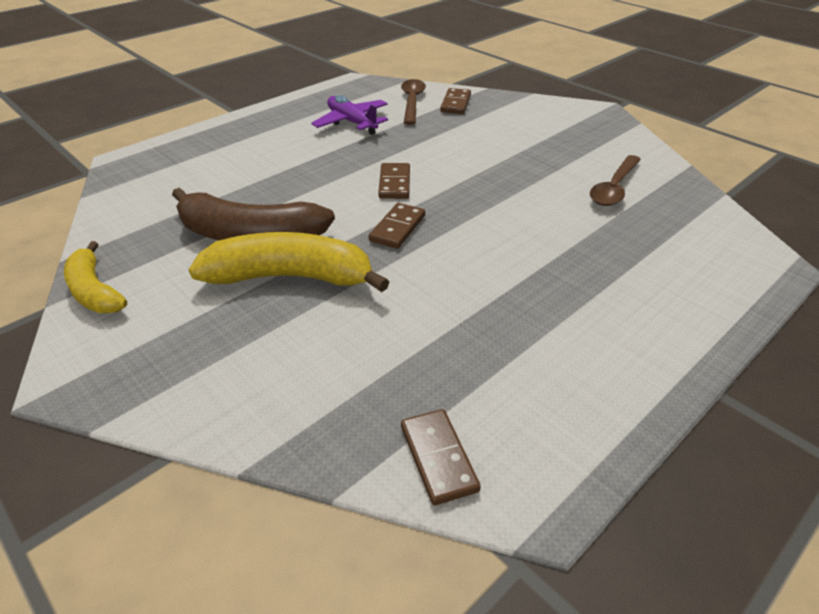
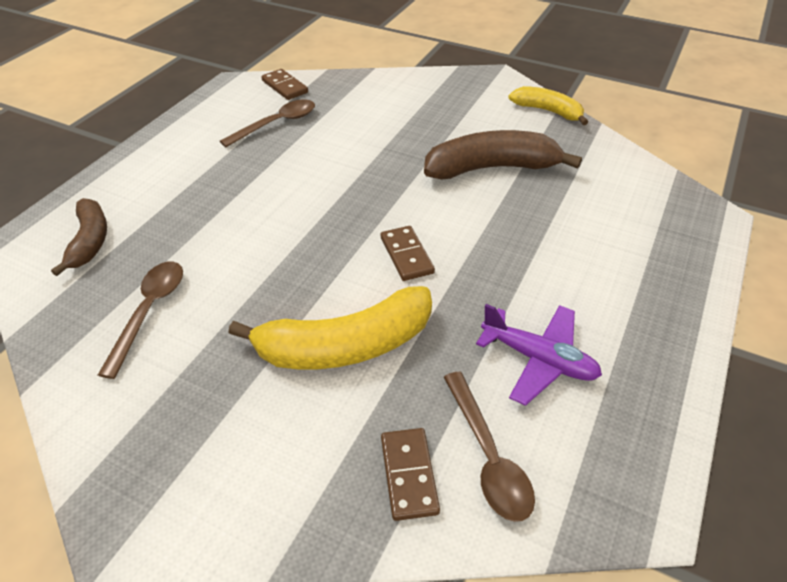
camera: 160 degrees right, 5 degrees up
yellow banana [188,232,389,292] -> yellow banana moved to [228,286,432,369]
brown domino [369,203,425,249] -> none
none -> brown banana [51,198,107,276]
none -> brown spoon [220,99,315,147]

